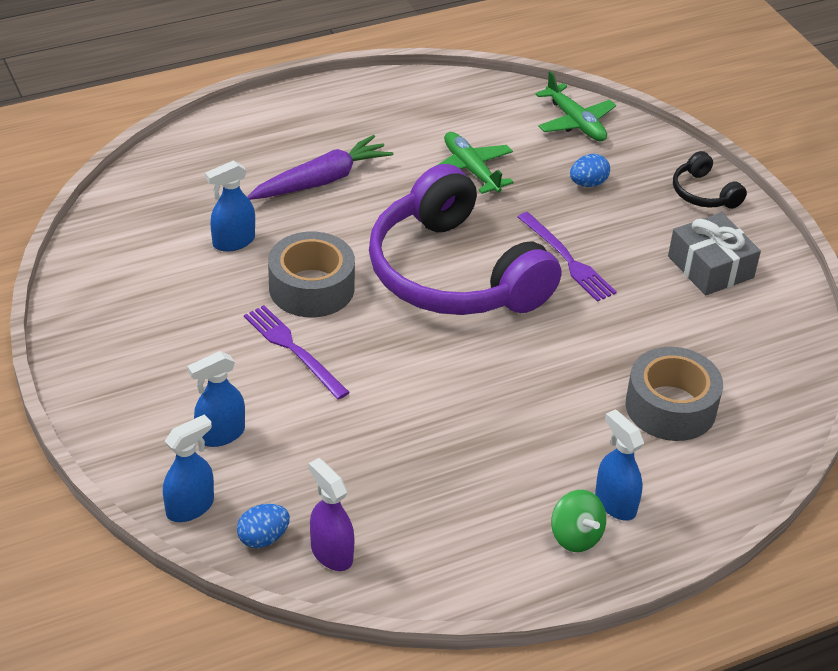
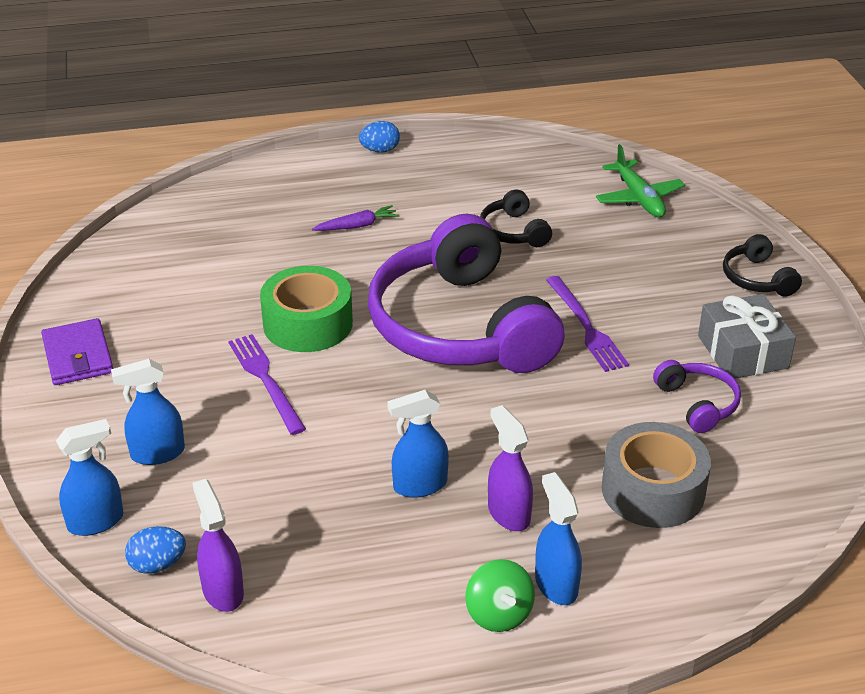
camera: 15 degrees right, 5 degrees down
blue spray bottle [205,160,255,252] -> blue spray bottle moved to [387,390,449,498]
purple carrot [247,135,394,200] -> purple carrot [312,205,399,231], size x0.54
grey tape [268,232,355,317] -> green tape [260,266,353,352]
green plane [438,132,514,194] -> black headphones [480,189,552,247]
blue egg [570,154,610,187] -> blue egg moved to [359,121,400,153]
none -> purple wallet [41,318,113,385]
none -> purple spray bottle [488,405,533,531]
none -> purple headphones [653,360,741,433]

